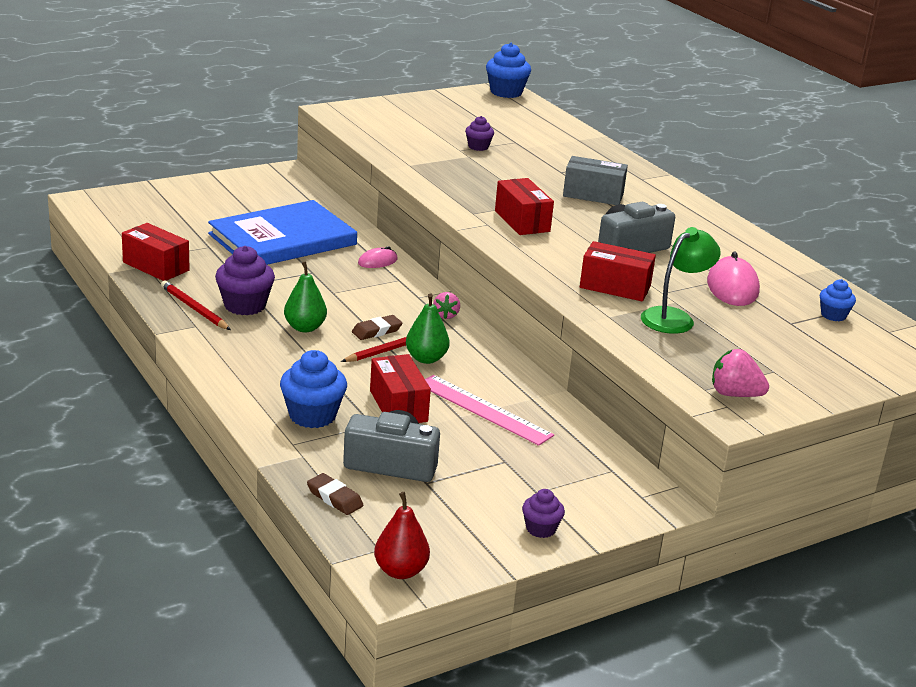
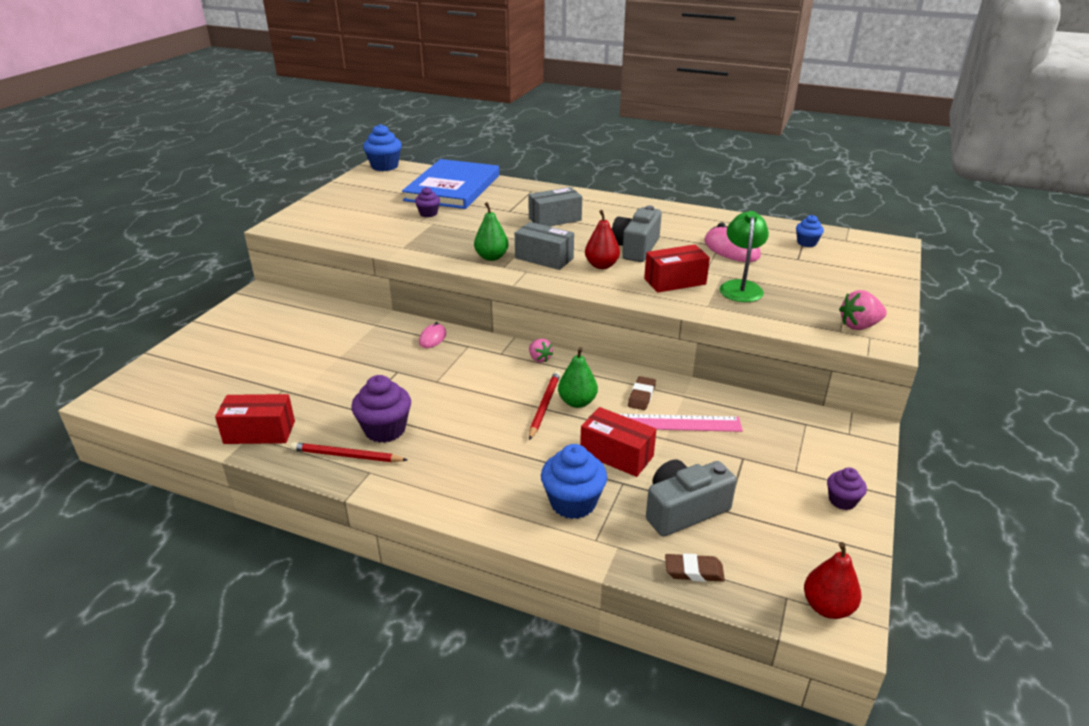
camera: 35 degrees left, 5 degrees up
blue book [208,200,357,265] -> blue book moved to [402,159,499,209]
green pear [284,261,327,332] -> green pear moved to [474,202,509,261]
brown eraser [352,315,402,340] -> brown eraser moved to [628,376,656,410]
red box [495,178,554,235] -> grey box [515,222,574,270]
none -> red pear [585,210,620,269]

